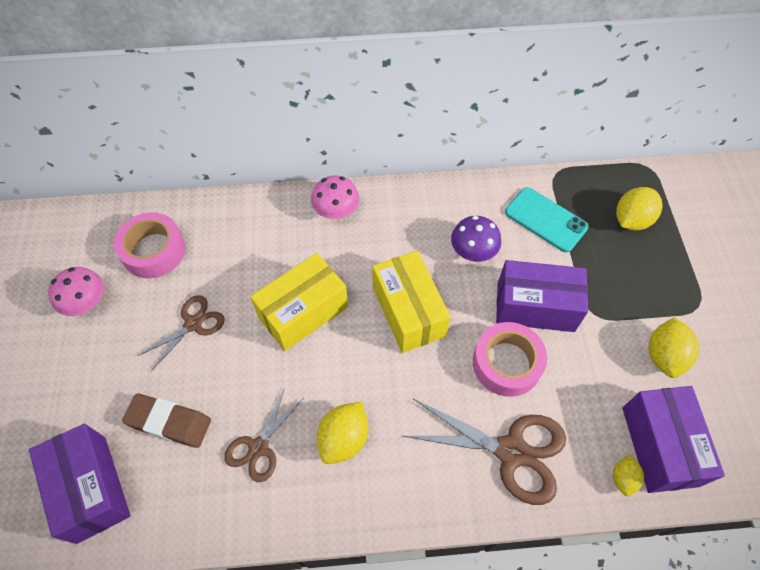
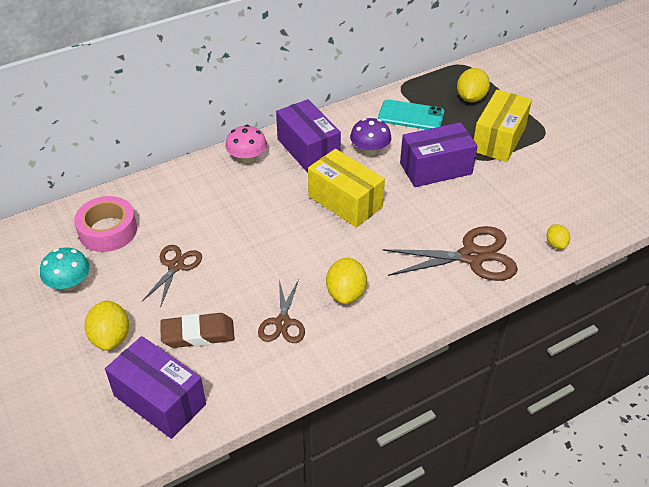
camera: 25 degrees left, 15 degrees down
pink mushroom [48,267,104,316] -> turquoise mushroom [40,247,90,291]
yellow box [250,253,348,351] -> yellow box moved to [474,90,532,162]
pink tape [473,322,547,397] -> none
purple box [622,386,725,493] -> purple box moved to [276,99,341,173]
yellow lemon [649,317,699,378] -> yellow lemon moved to [84,300,129,351]

